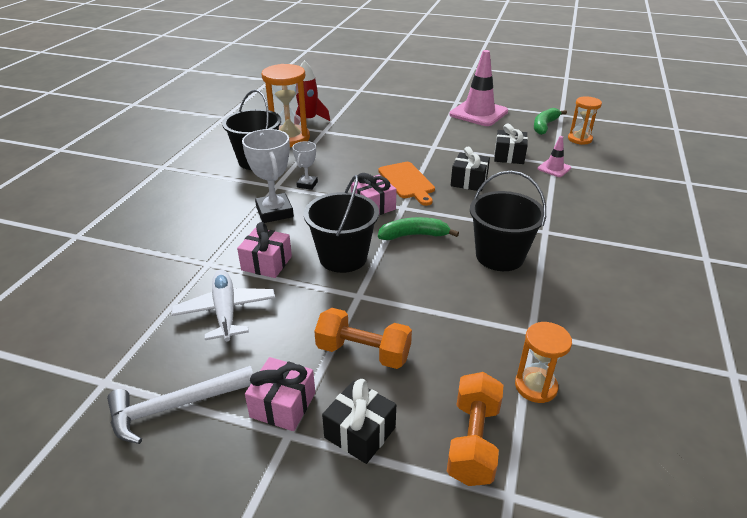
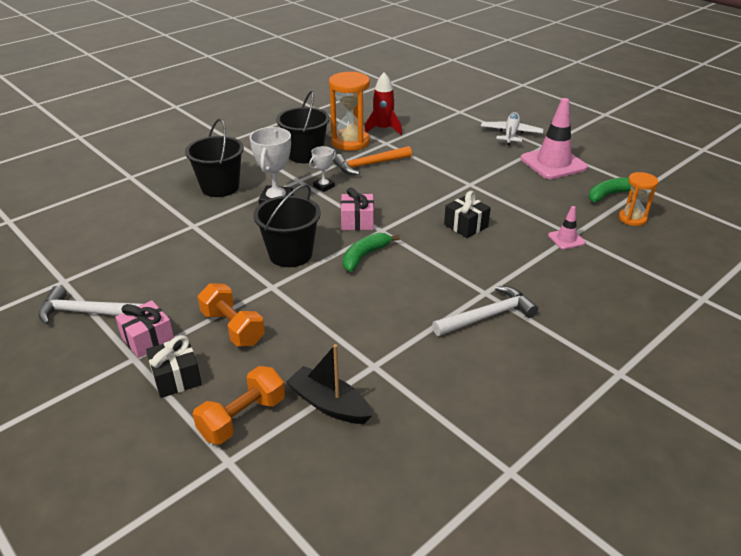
camera: 30 degrees right, 0 degrees up
white plane [172,270,275,341] -> white plane moved to [481,112,544,145]
pink gift [237,222,292,278] -> none
orange cutting board [378,162,435,206] -> none
green banana [378,217,459,240] -> green banana turned 75 degrees counterclockwise [343,233,400,272]
black bucket [470,171,546,271] -> black bucket moved to [185,119,244,197]
black gift [494,124,528,164] -> none
orange hourglass [515,322,572,403] -> black boat [286,344,373,424]
none -> orange hammer [333,146,412,175]
none -> white hammer [432,286,538,336]

